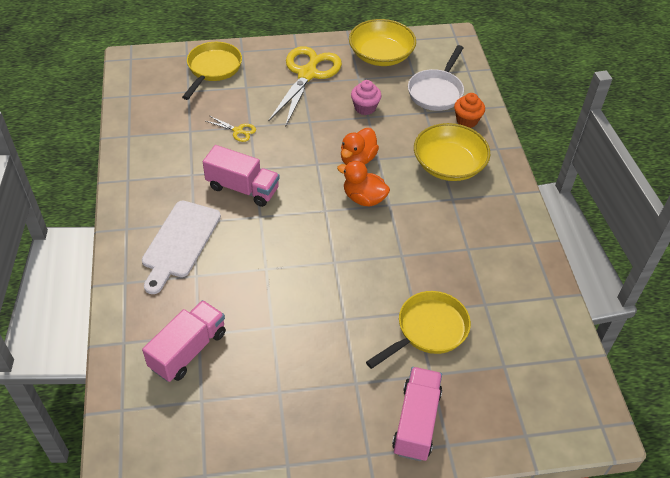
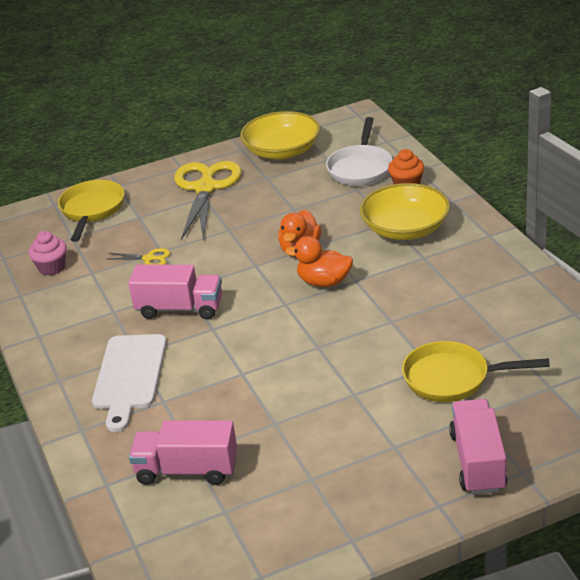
camera: 10 degrees left, 15 degrees down
pink truck [142,300,226,382] -> pink truck turned 105 degrees counterclockwise [129,420,237,485]
pink cupcake [351,80,381,115] -> pink cupcake moved to [29,231,67,275]
yellow pan [366,291,471,369] -> yellow pan turned 120 degrees counterclockwise [402,341,550,402]

